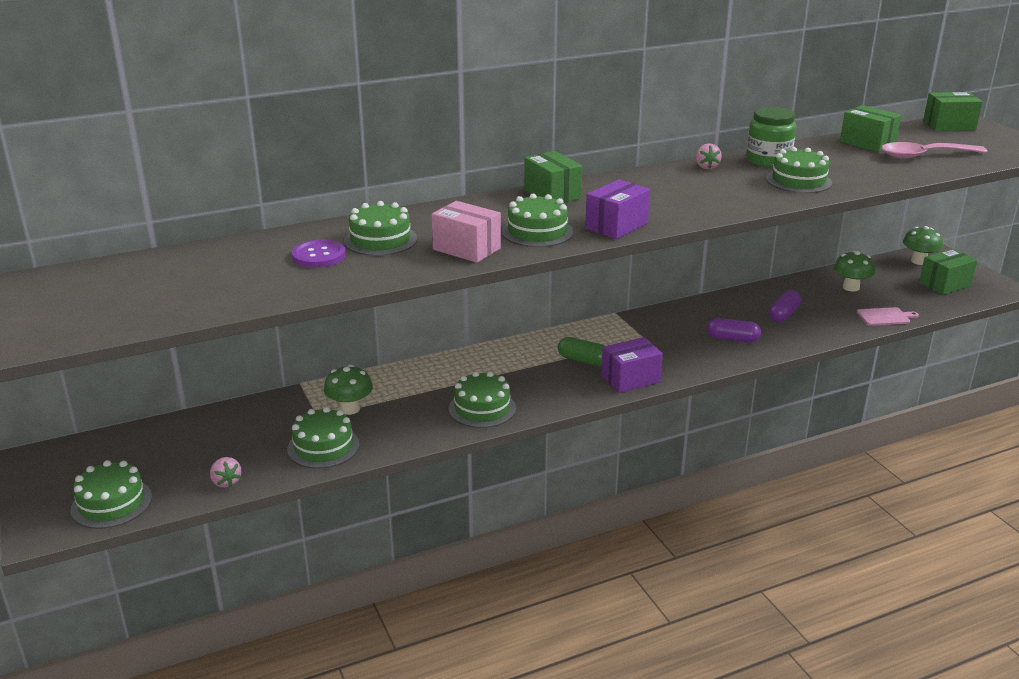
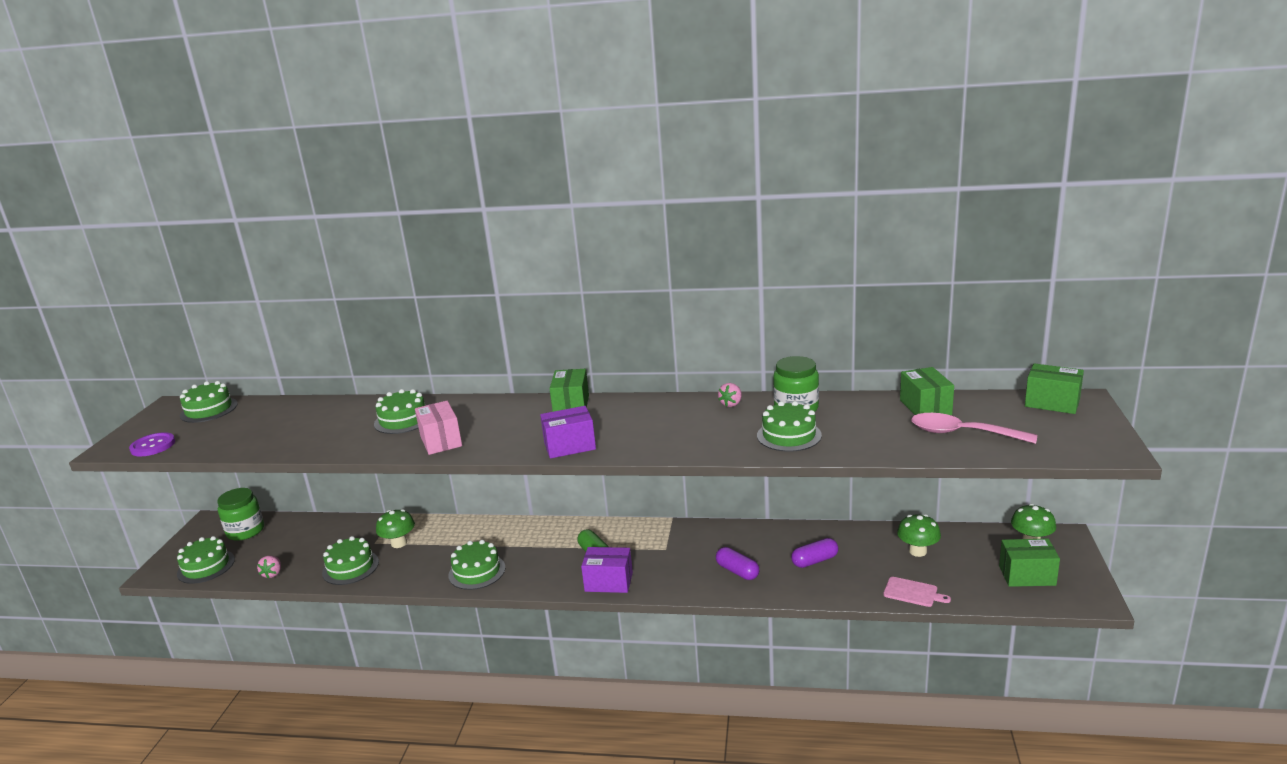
camera: 35 degrees right, 5 degrees down
purple button [292,240,346,268] -> purple button moved to [129,432,175,456]
green cake [502,194,573,247] -> green cake moved to [180,381,238,423]
none -> green jar [217,488,264,541]

